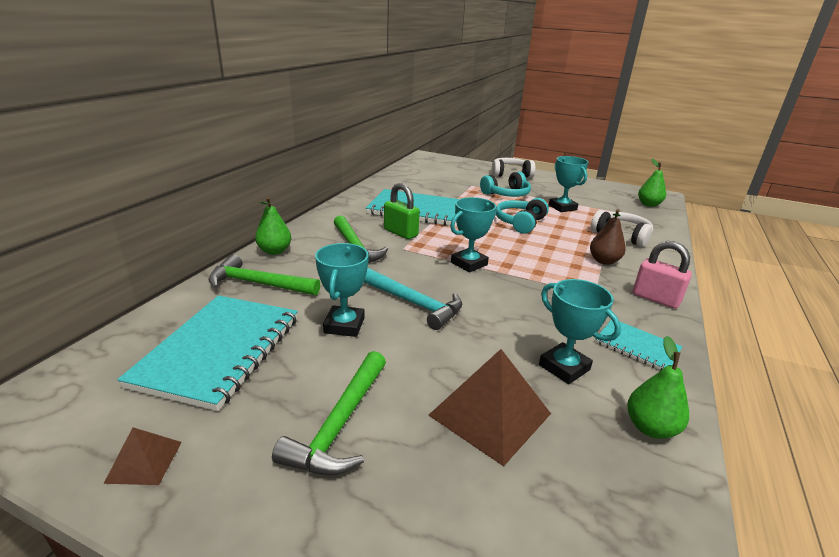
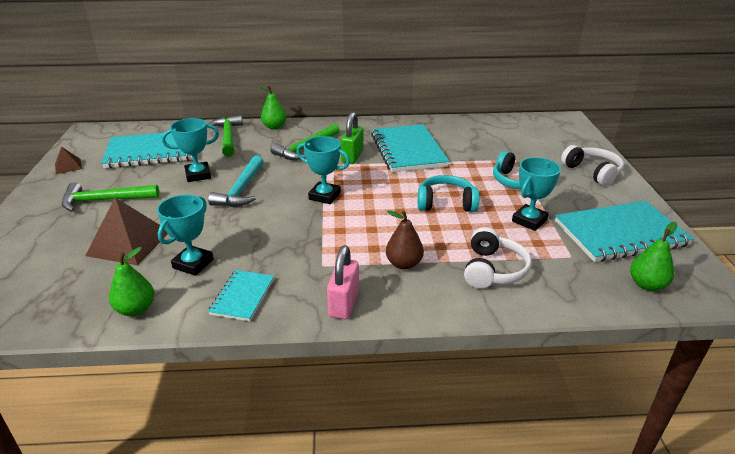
camera: 65 degrees right, 5 degrees up
none -> turquoise notebook [555,201,694,262]

